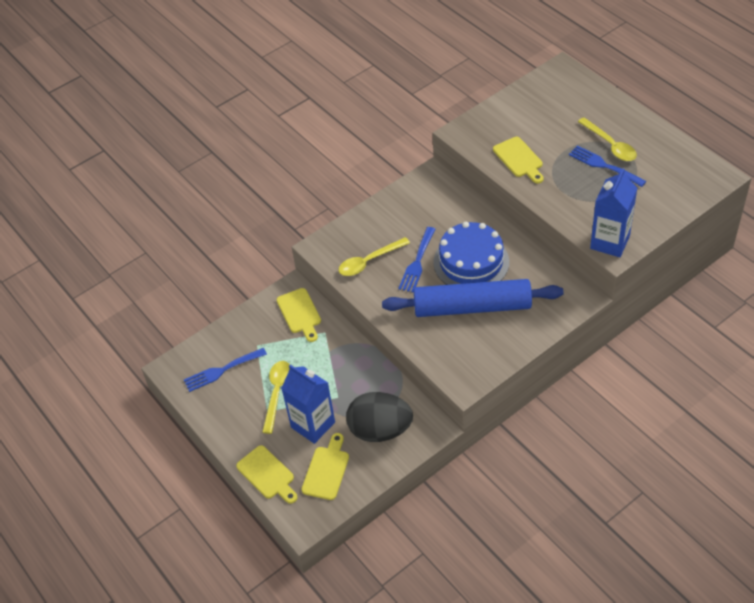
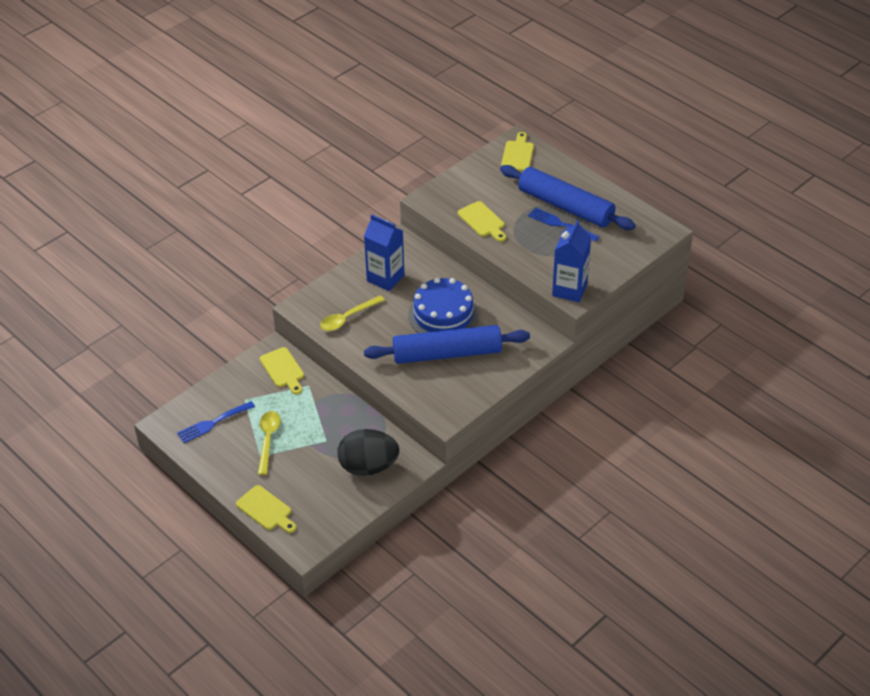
camera: 10 degrees left, 5 degrees down
blue carton [281,365,335,444] -> blue carton moved to [364,214,405,291]
yellow cutting board [301,433,349,500] -> yellow cutting board moved to [501,132,534,171]
blue fork [398,227,436,293] -> none
yellow spoon [578,118,637,161] -> blue rolling pin [500,165,636,230]

